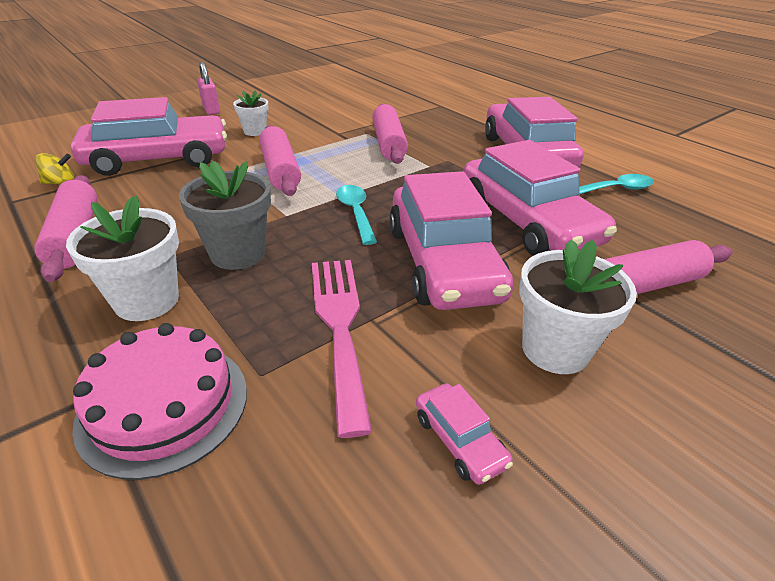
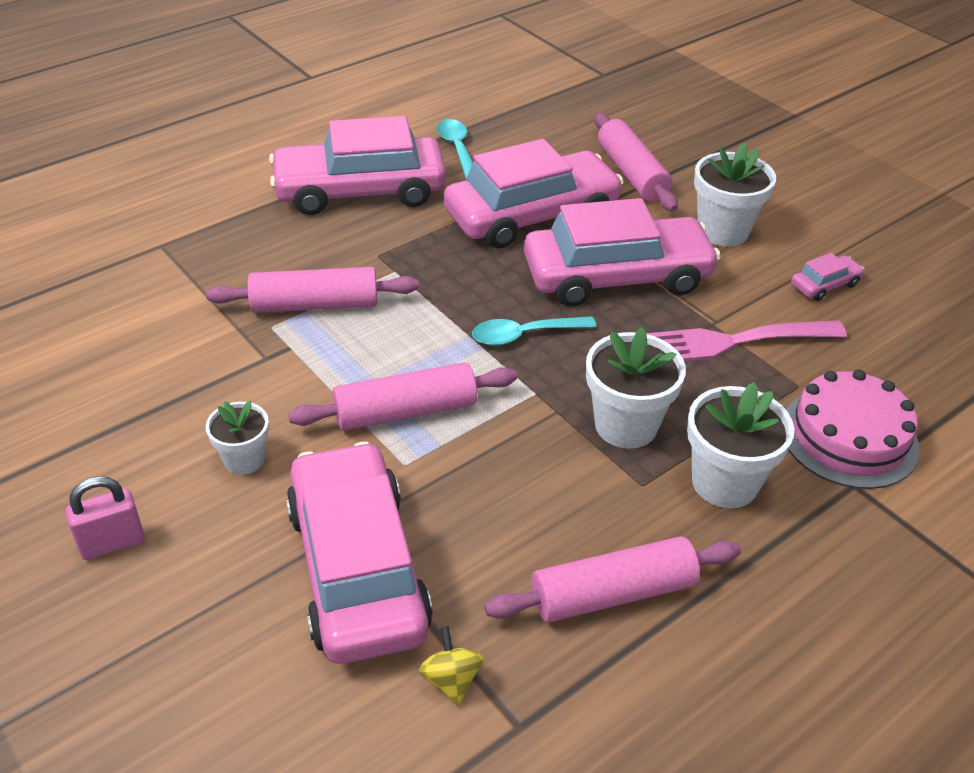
camera: 90 degrees left, 5 degrees up
grey flower pot [179,161,271,270] -> white flower pot [586,328,686,449]

